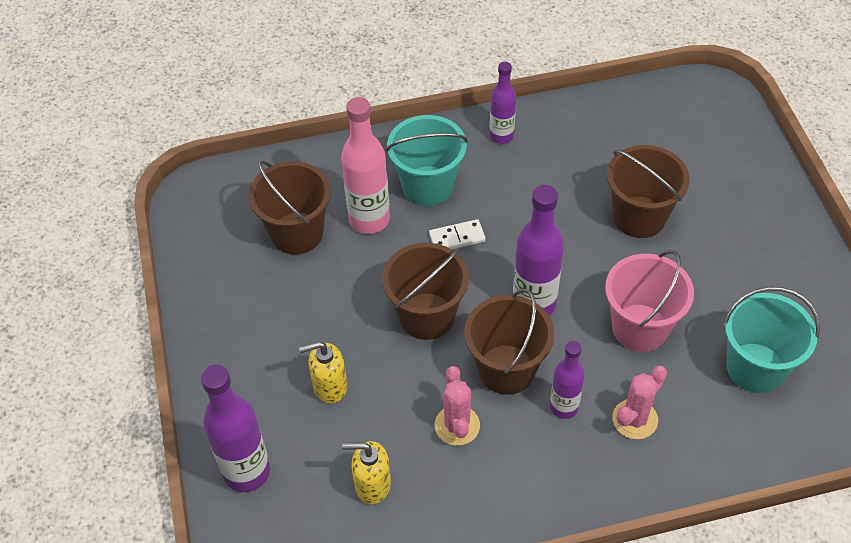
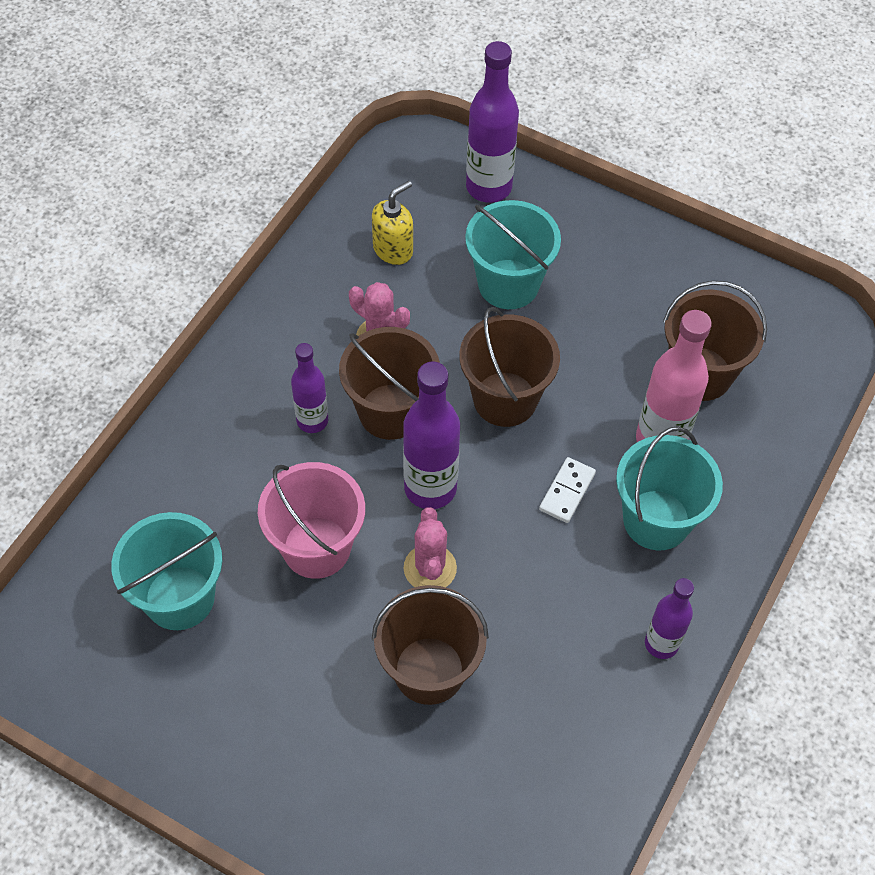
camera: 130 degrees right, 5 degrees up
yellow soap dispenser [299,341,347,403] -> turquoise bucket [465,200,561,309]
pink cactus [612,366,667,439] -> pink cactus moved to [404,507,457,587]

